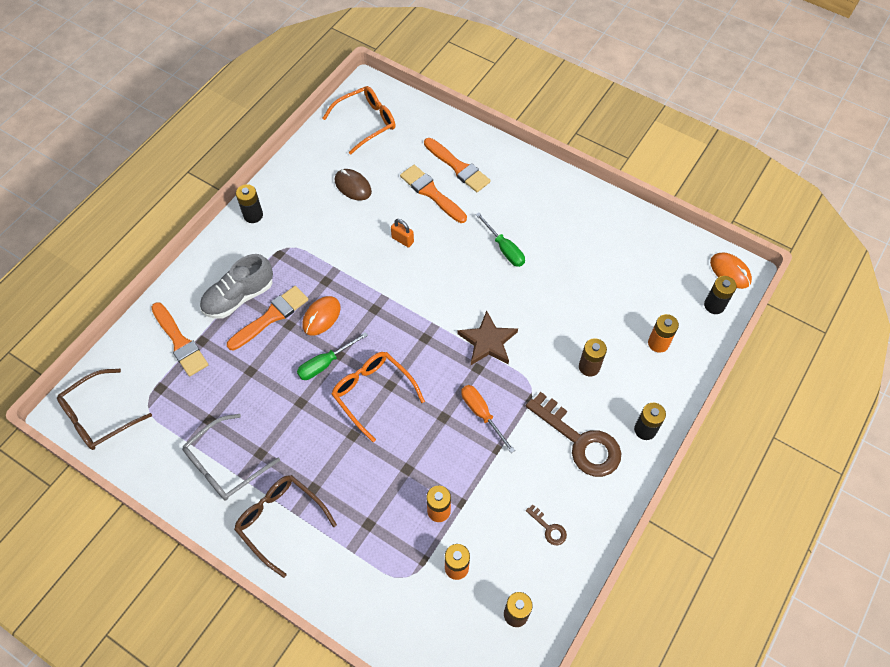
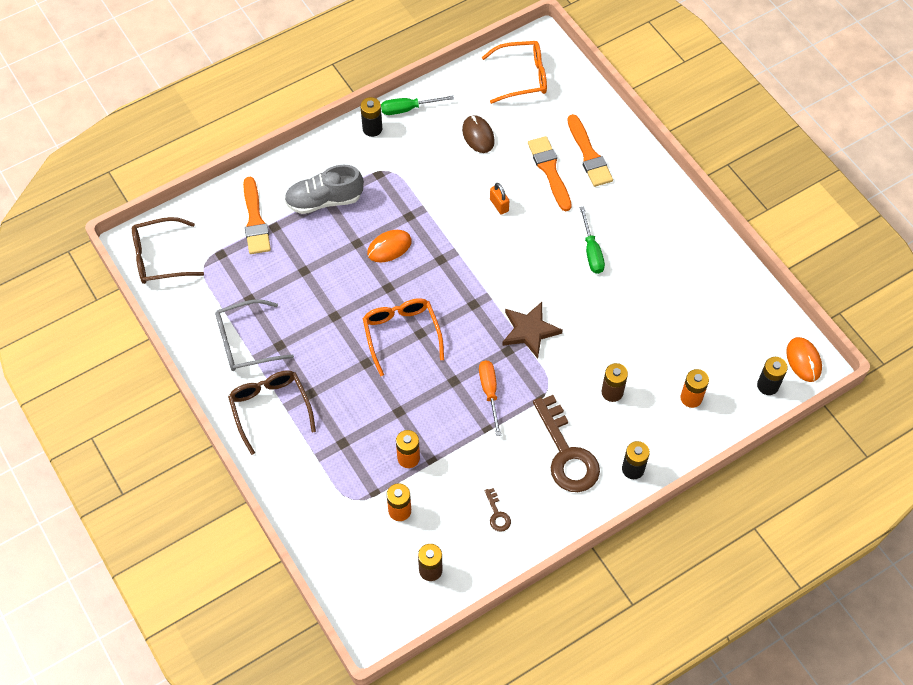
camera: 25 degrees right, 0 degrees up
orange brush [227,286,308,351] -> none
green screwdriver [297,332,368,380] -> green screwdriver moved to [381,95,454,115]

